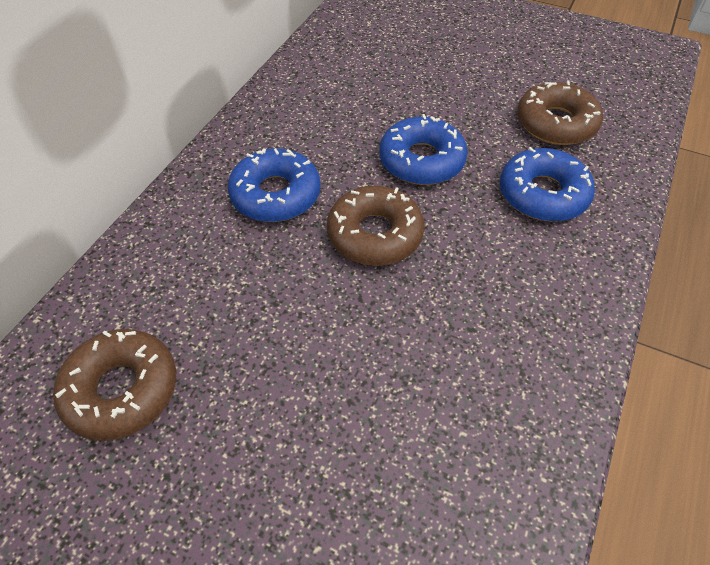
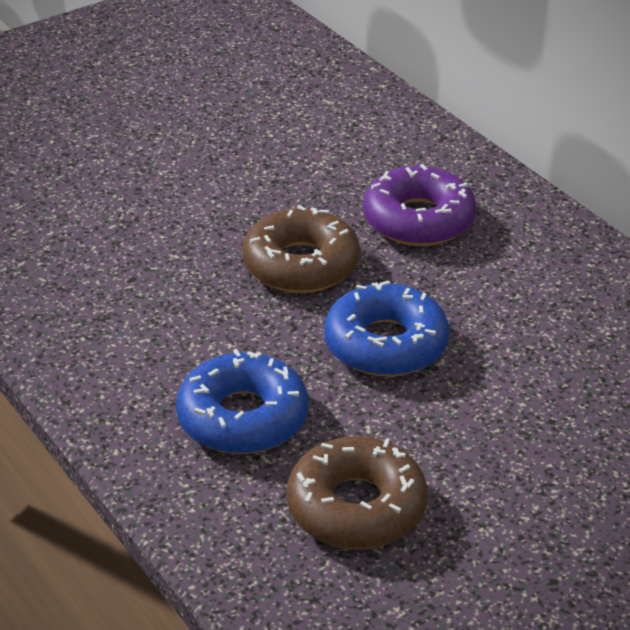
camera: 120 degrees right, 15 degrees down
brown donut [53,329,176,441] -> none
blue donut [228,148,321,222] -> purple donut [363,164,477,246]

